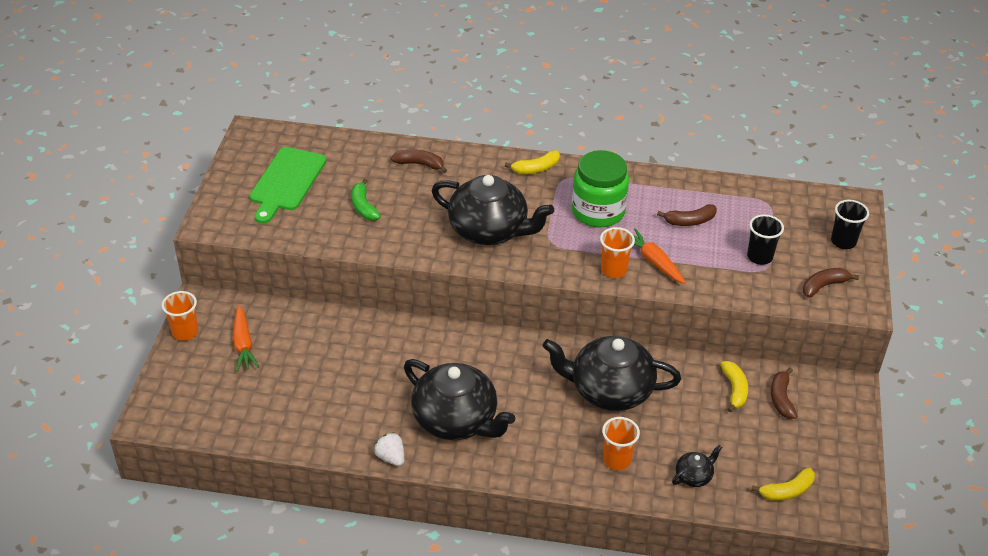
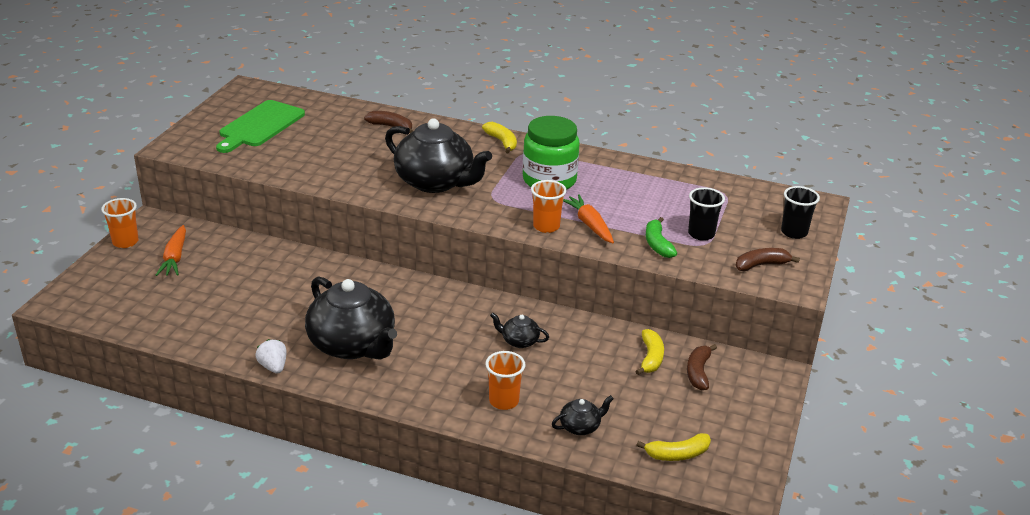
camera: 10 degrees right, 10 degrees down
green banana [351,179,381,221] -> green banana moved to [646,217,677,258]
yellow banana [505,150,560,174] -> yellow banana turned 105 degrees counterclockwise [482,122,517,153]
black teapot [542,336,681,411] -> black teapot [490,312,549,348], size x0.43
brown banana [657,204,717,226] -> none

